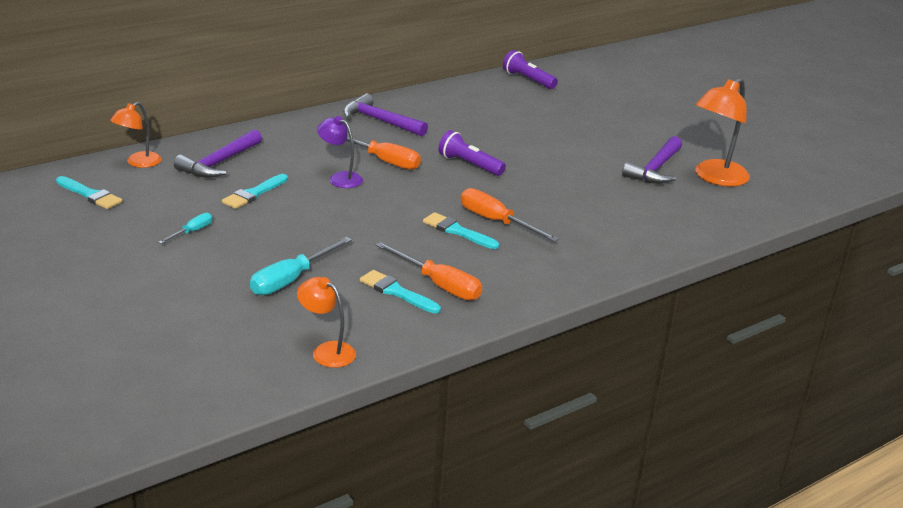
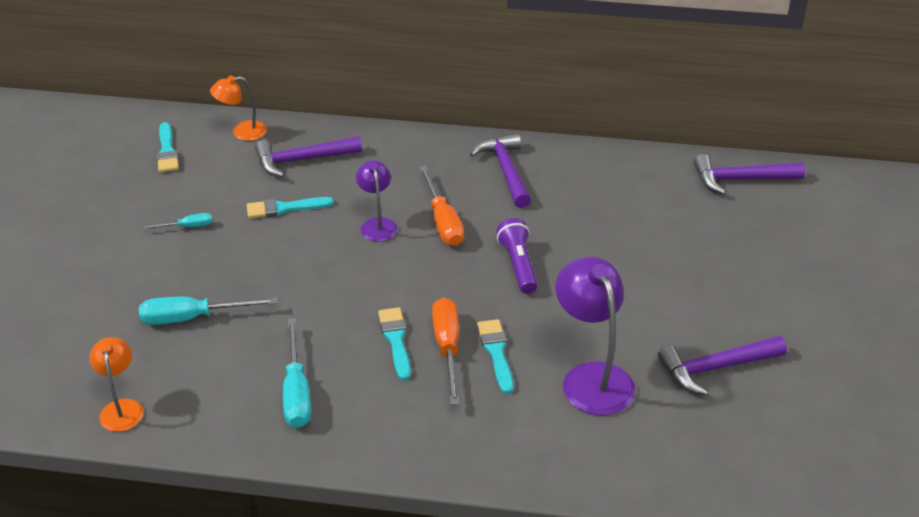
camera: 45 degrees right, 10 degrees up
turquoise brush [360,270,441,314] -> turquoise brush moved to [477,319,514,394]
orange screwdriver [376,242,482,300] -> turquoise screwdriver [283,318,311,428]
purple flashlight [503,50,558,89] -> purple hammer [694,154,805,195]
orange lamp [695,78,750,186] -> none
none -> purple lamp [556,257,635,416]

